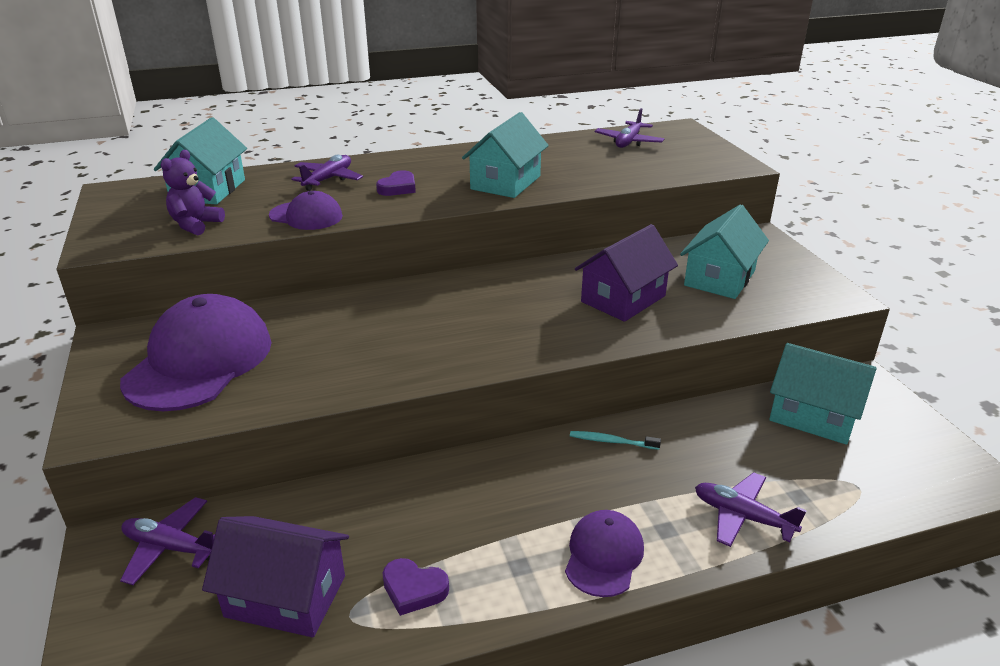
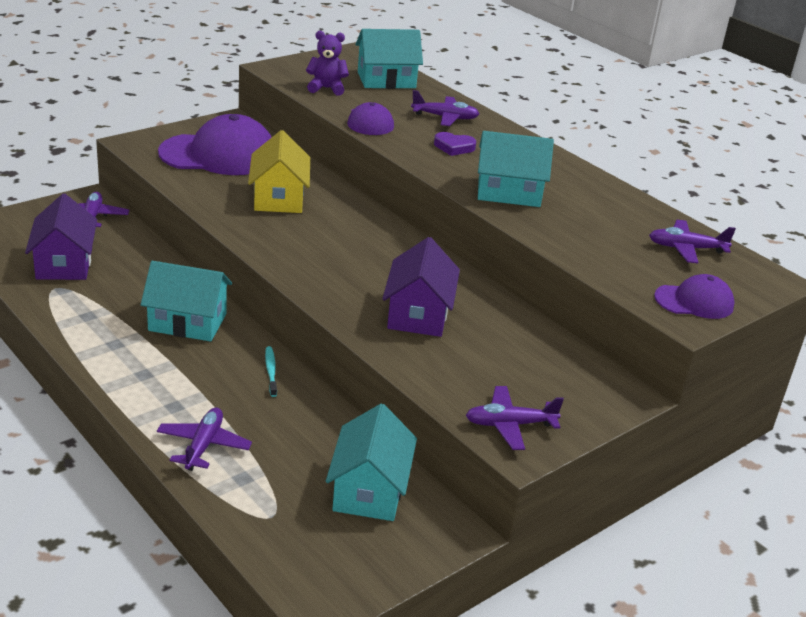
camera: 65 degrees right, 0 degrees up
purple heart [382,558,449,616] -> none
purple cap [565,510,644,597] -> purple cap moved to [654,274,735,319]
purple house [575,224,678,322] -> purple house turned 75 degrees clockwise [382,237,460,337]
turquoise house [680,204,769,299] -> turquoise house moved to [141,261,232,342]
none -> yellow house [248,130,310,213]
none -> purple plane [466,386,564,450]

